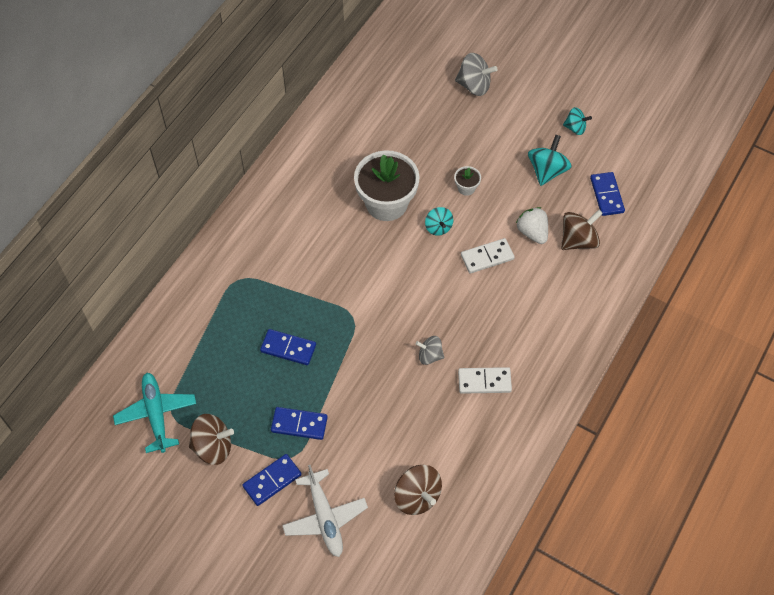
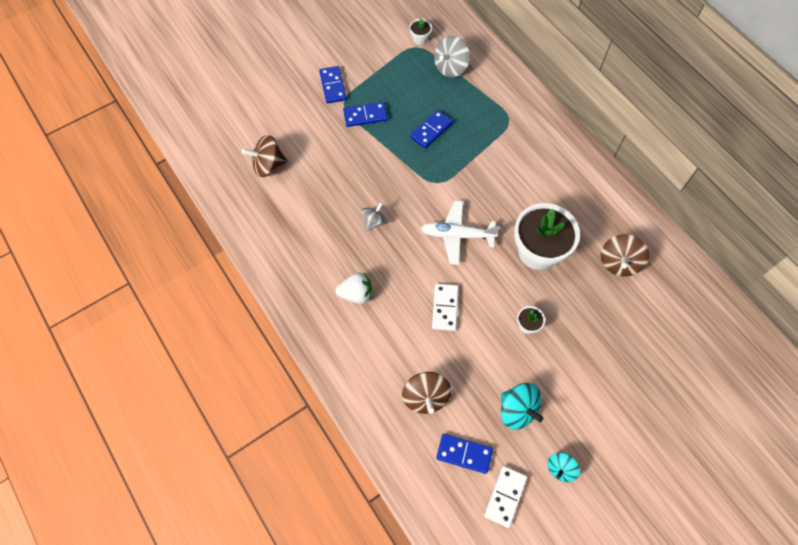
camera: 115 degrees right, 5 degrees up
turquoise plane [113,373,196,453] -> white flower pot [410,19,432,45]
brown spinning top [189,414,234,465] -> brown spinning top moved to [601,234,649,277]
blue domino [271,407,328,440] -> blue domino turned 45 degrees clockwise [343,102,388,127]
white plane [282,465,368,557] -> white plane moved to [421,200,500,265]
turquoise spinning top [425,207,453,236] -> none
grey spinning top [455,53,498,96] -> grey spinning top moved to [434,36,470,77]
white domino [458,367,512,394] -> white domino moved to [484,466,527,528]
white strawberry [516,207,548,244] -> white strawberry moved to [335,272,372,304]

